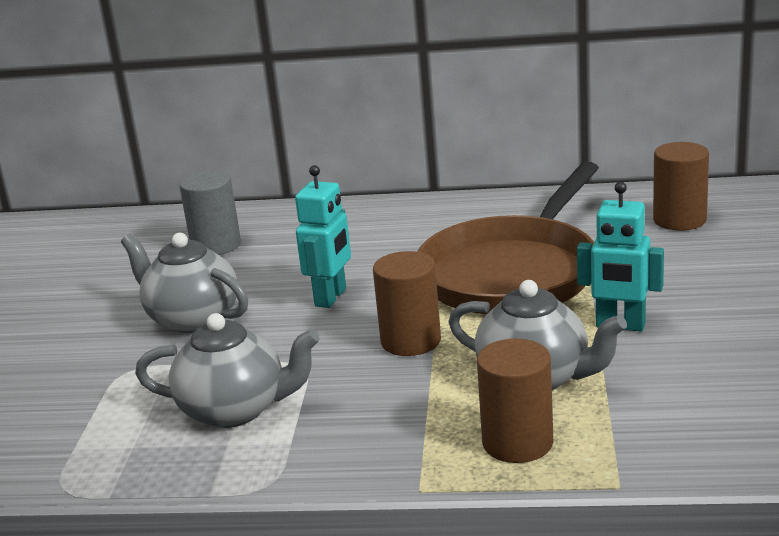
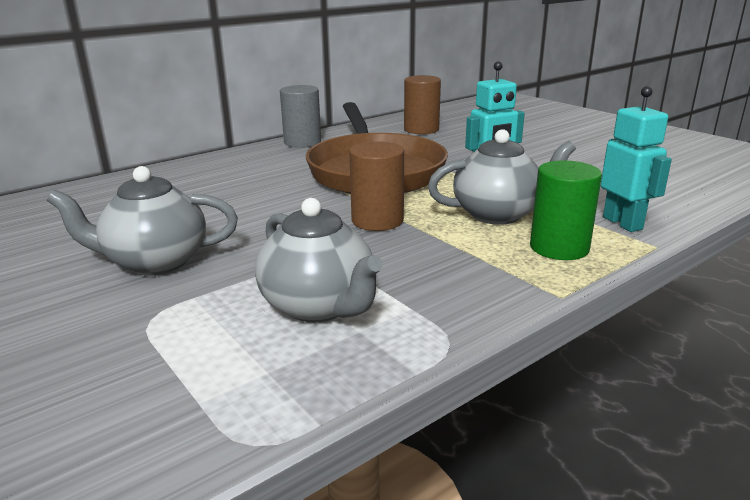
camera: 45 degrees left, 0 degrees up
grey teapot [135,313,320,428] -> grey teapot turned 90 degrees clockwise [255,198,383,322]
grey cylinder [179,171,241,255] -> grey cylinder moved to [280,85,321,148]
turquoise robot [295,165,351,308] -> turquoise robot moved to [601,86,672,232]
brown cylinder [477,339,553,463] -> green cylinder [530,160,602,260]

